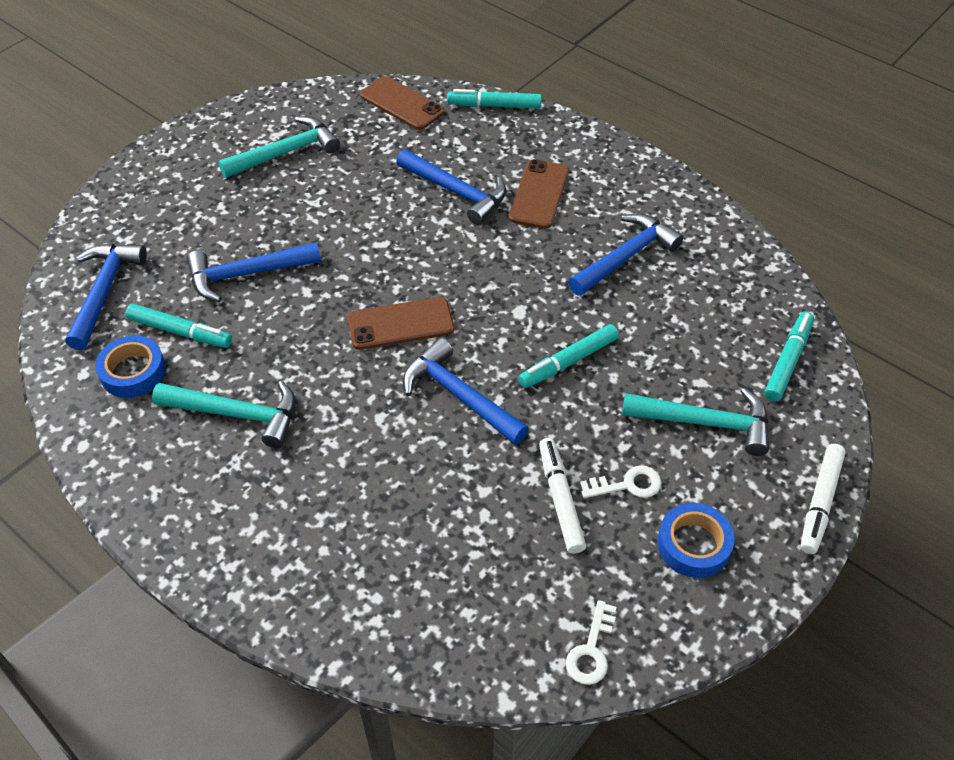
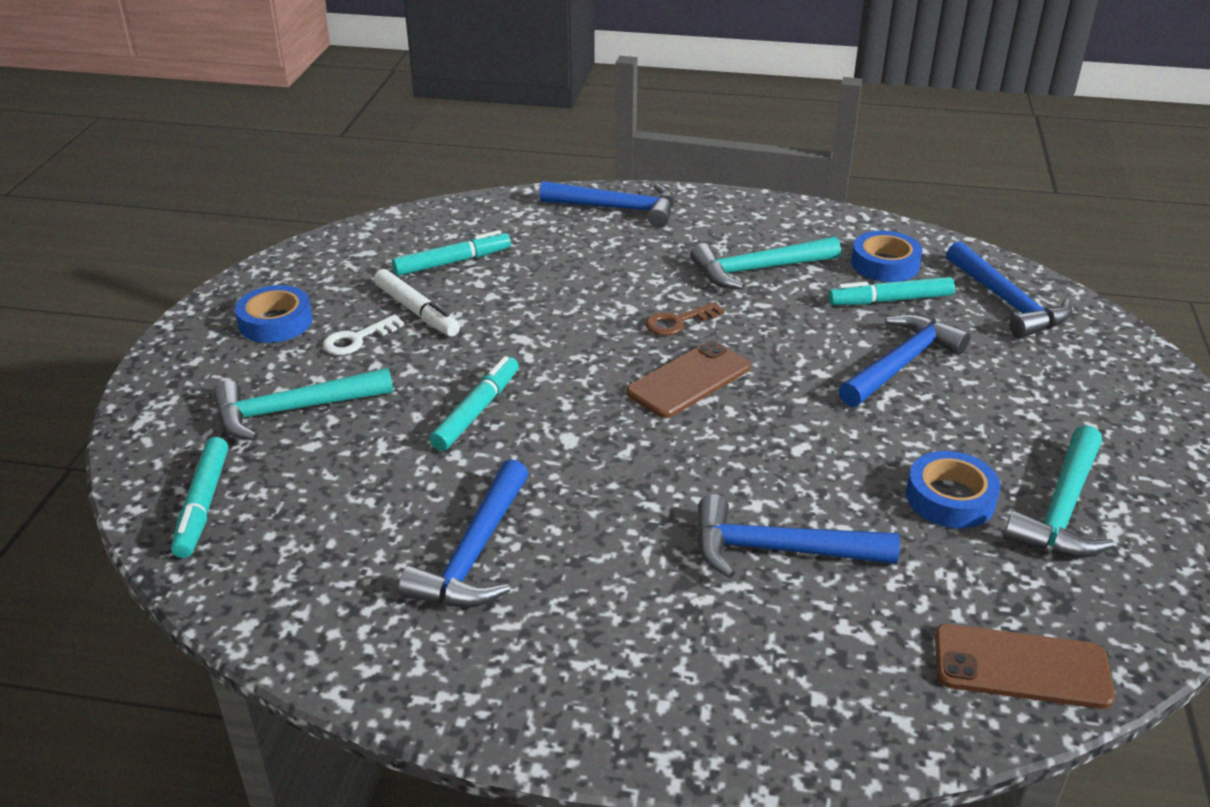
camera: 150 degrees right, 15 degrees down
blue hammer [403,338,529,445] -> blue hammer moved to [539,181,674,228]
turquoise marker [447,89,542,108] -> turquoise marker moved to [392,230,511,276]
brown phone [509,159,569,229] -> none
white key [566,600,616,685] -> none
white marker [800,444,846,554] -> none
none -> brown key [645,302,724,336]
none -> blue tape [906,451,1001,529]

